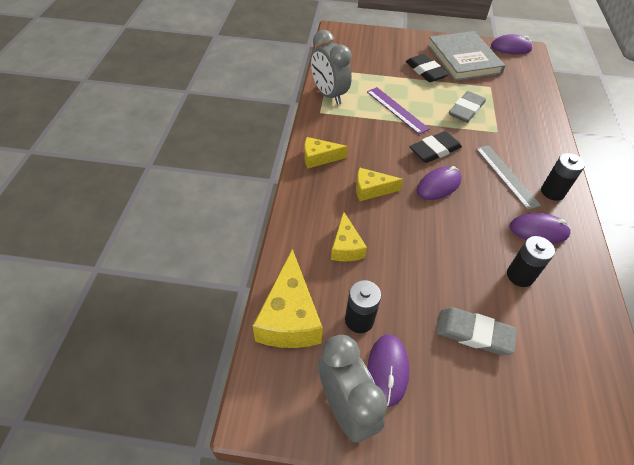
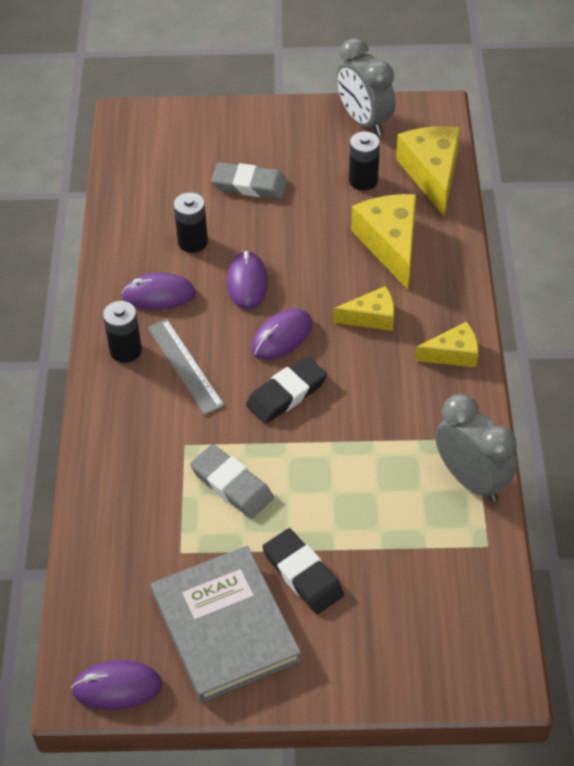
camera: 175 degrees right, 0 degrees up
yellow cheese [331,212,367,261] -> yellow cheese [351,194,416,289], size x1.69
purple ruler [367,87,430,134] -> none
purple mouse [368,334,409,407] -> purple mouse moved to [227,251,268,309]
grey eraser [449,91,486,123] -> grey eraser turned 75 degrees counterclockwise [190,444,274,519]

